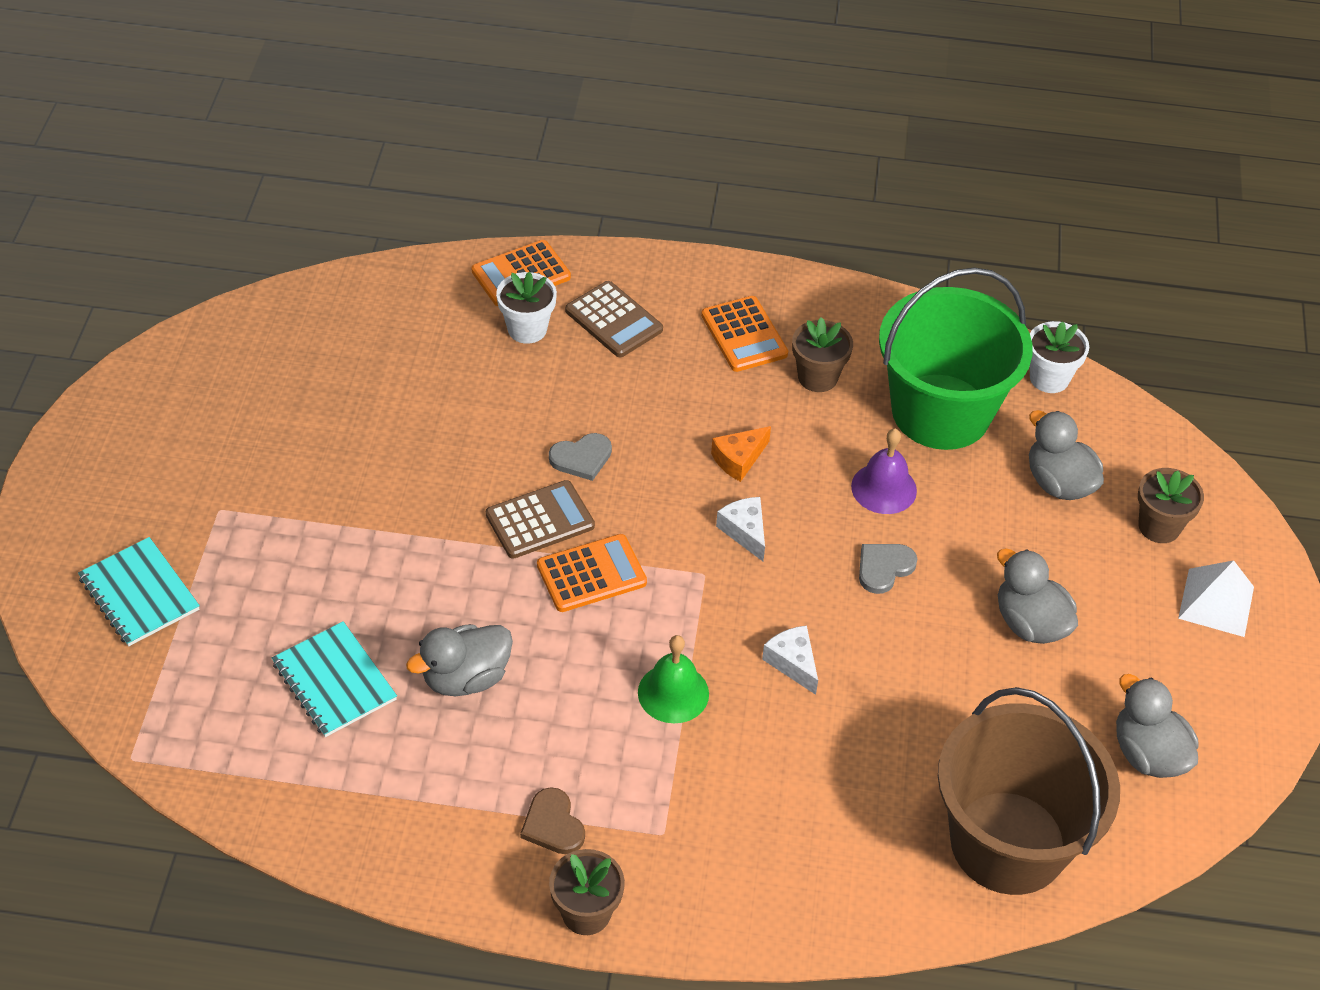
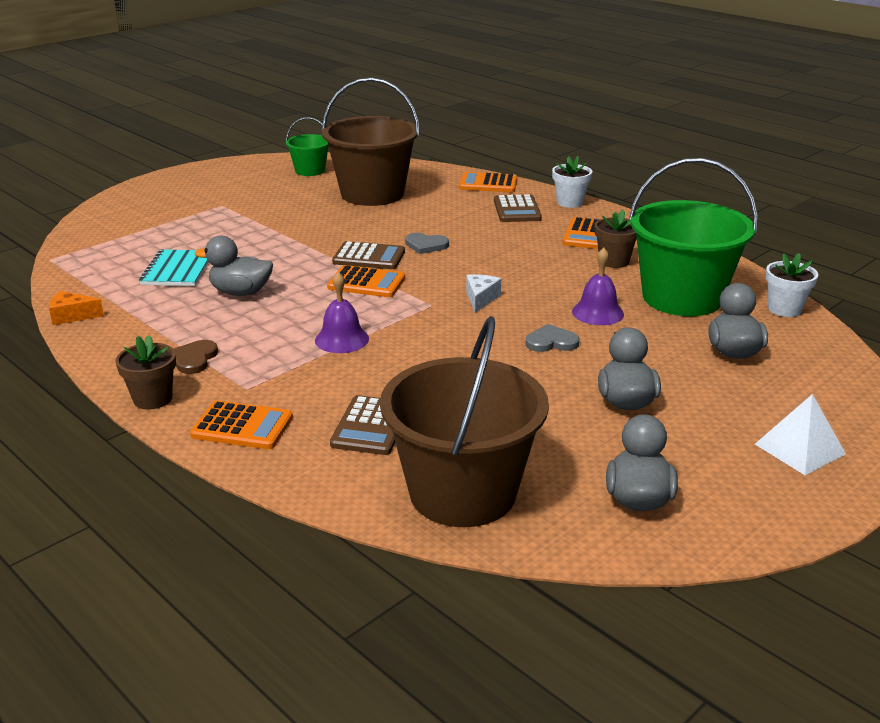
camera: 40 degrees right, 20 degrees down
turquoise notebook [78,537,200,646] -> none
white flower pot [496,272,557,344] -> white flower pot moved to [552,156,592,208]
green bell [638,635,709,723] -> purple bell [315,272,369,353]
orange cheese [711,426,771,482] -> orange cheese moved to [49,291,104,325]
white cheese [762,625,818,695] -> none
brown flower pot [1138,468,1204,543] -> none
none -> orange calculator [190,400,293,449]
none -> green bucket [286,117,328,176]
none -> brown bucket [322,78,420,206]
none -> brown calculator [330,395,395,455]

